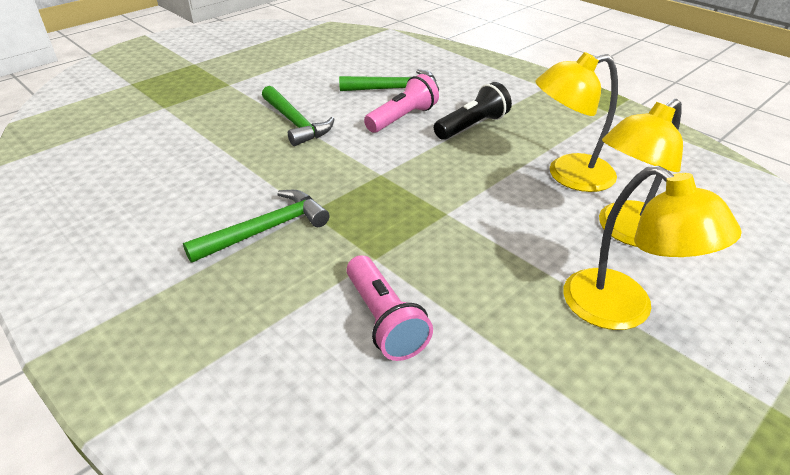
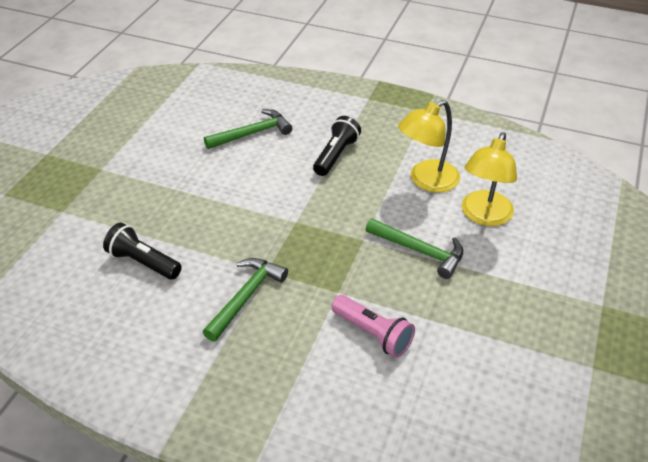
camera: 25 degrees left, 5 degrees up
green hammer [262,86,334,146] -> green hammer moved to [365,218,463,279]
pink flashlight [364,74,439,133] -> none
yellow lamp [563,166,742,330] -> none
none -> black flashlight [103,223,182,280]

